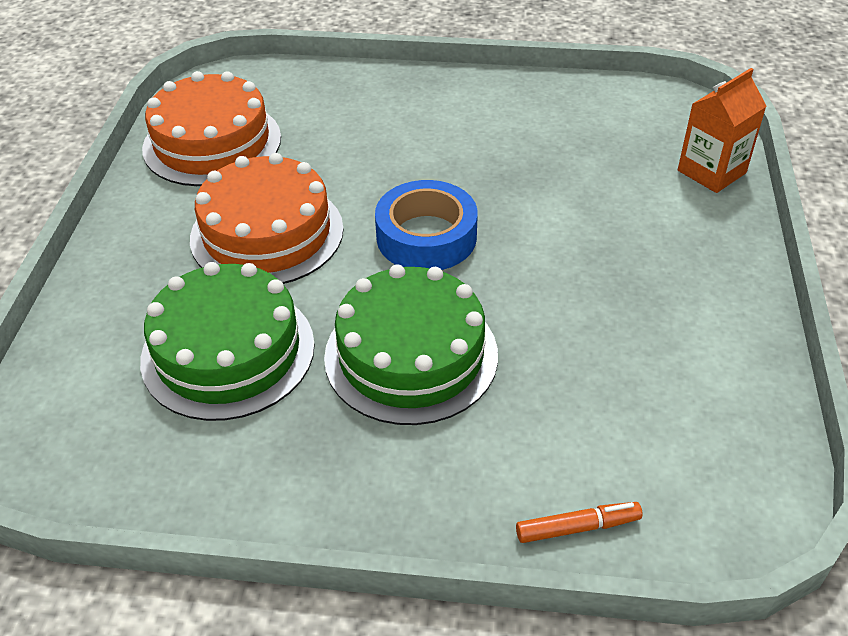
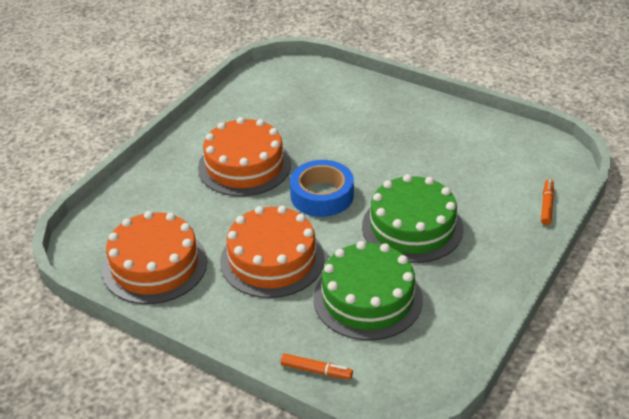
camera: 65 degrees left, 5 degrees down
orange carton [678,68,766,193] -> none
none -> orange cake [198,117,291,196]
none -> orange marker [281,353,353,380]

